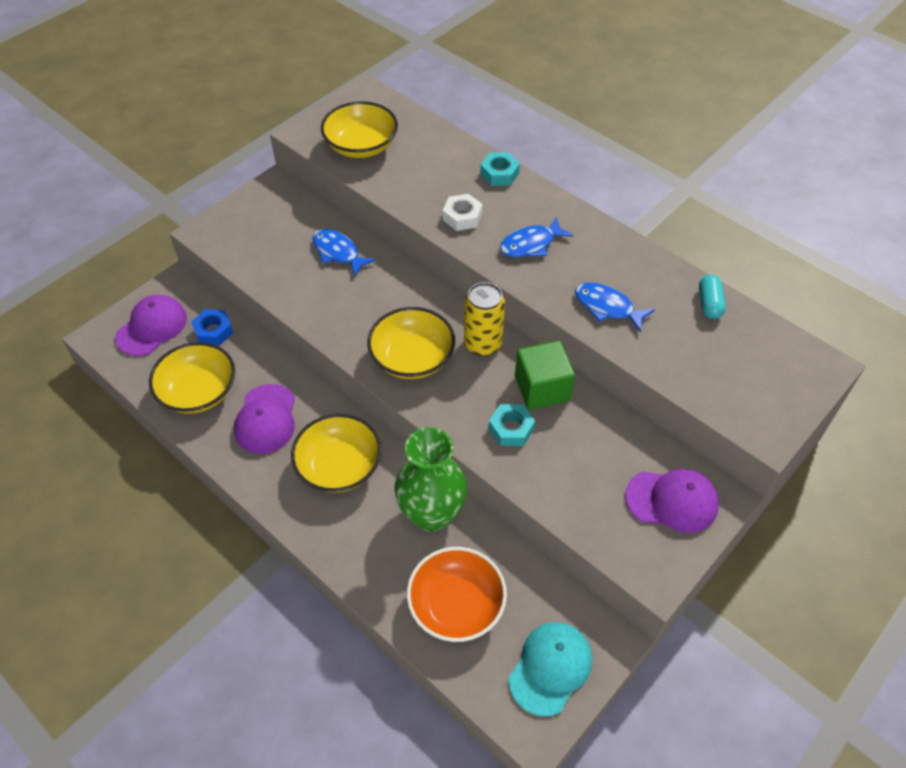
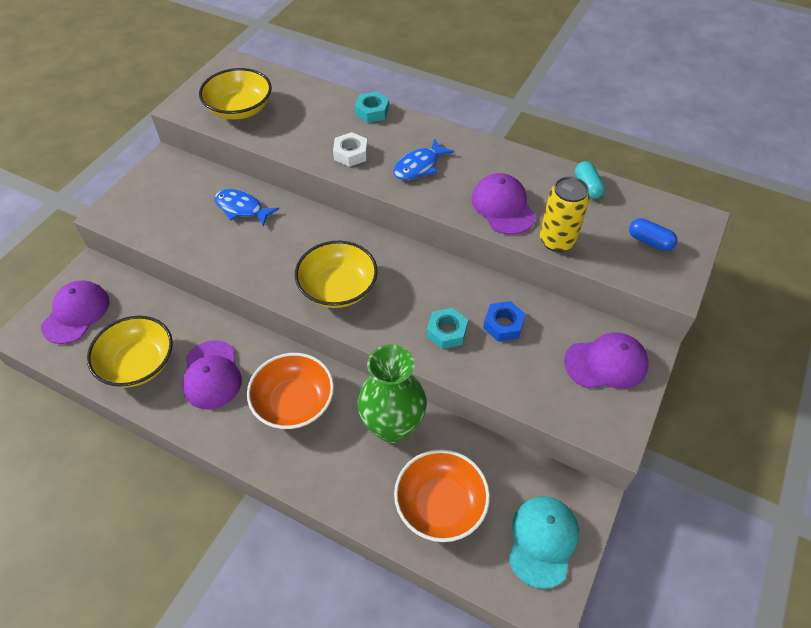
camera: 15 degrees left, 0 degrees up
blue nut [192,309,233,346] -> blue nut moved to [483,301,526,341]
yellow bowl [291,414,382,493] -> orange bowl [247,353,334,429]
yellow can [464,282,505,356] -> yellow can moved to [540,176,590,252]
green cube [515,341,575,410] -> none
blue fish [575,283,655,332] -> purple cap [471,173,536,235]
none -> blue capsule [629,218,677,251]

